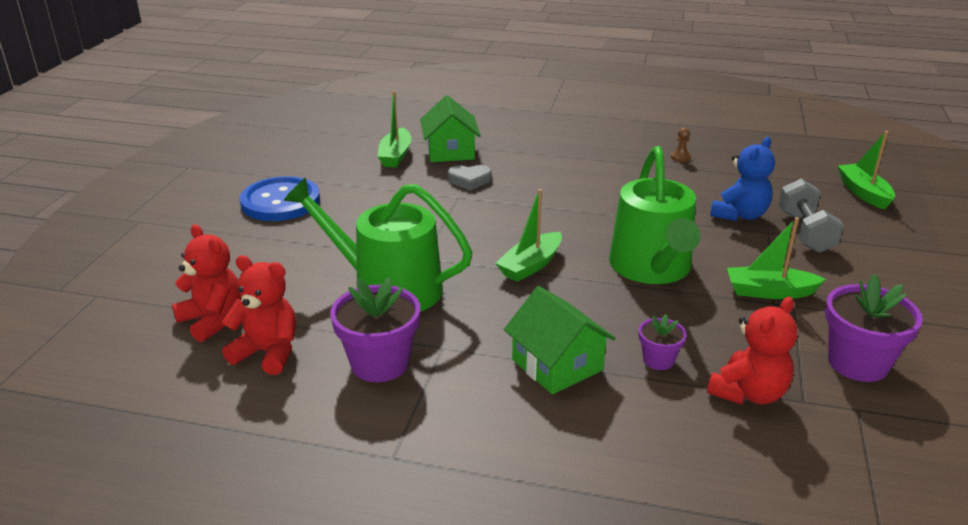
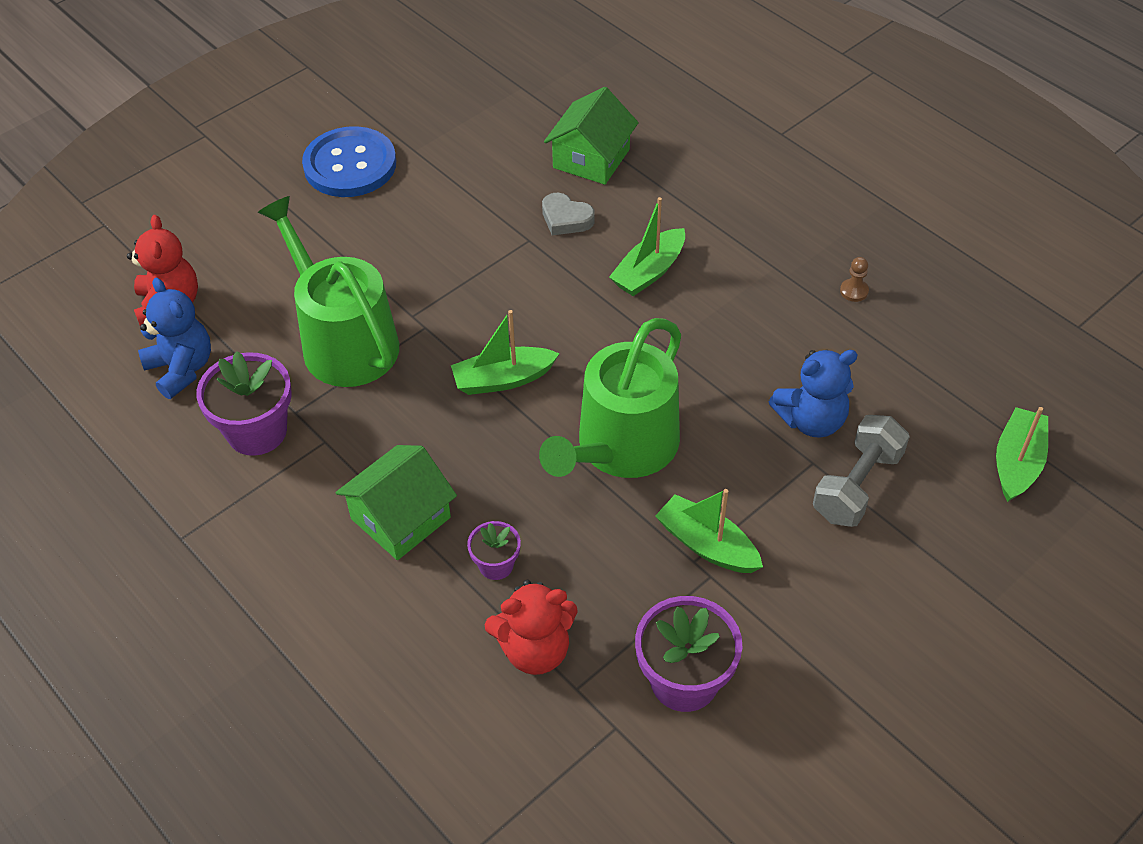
camera: 35 degrees right, 20 degrees up
red teddy bear [222,255,296,375] -> blue teddy bear [138,278,211,399]
green boat [378,91,411,167] -> green boat moved to [609,197,685,296]
green house [504,286,616,394] -> green house turned 45 degrees clockwise [336,445,457,560]

